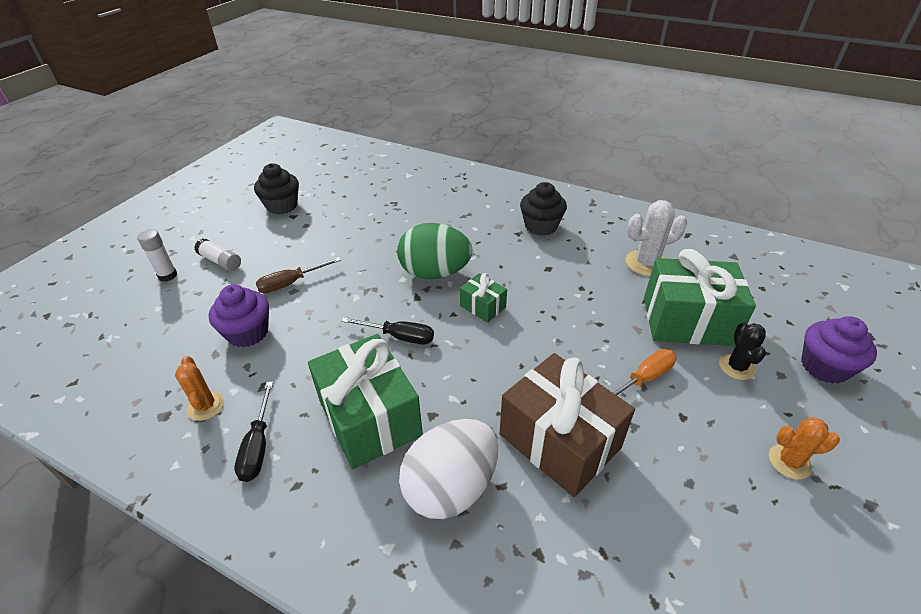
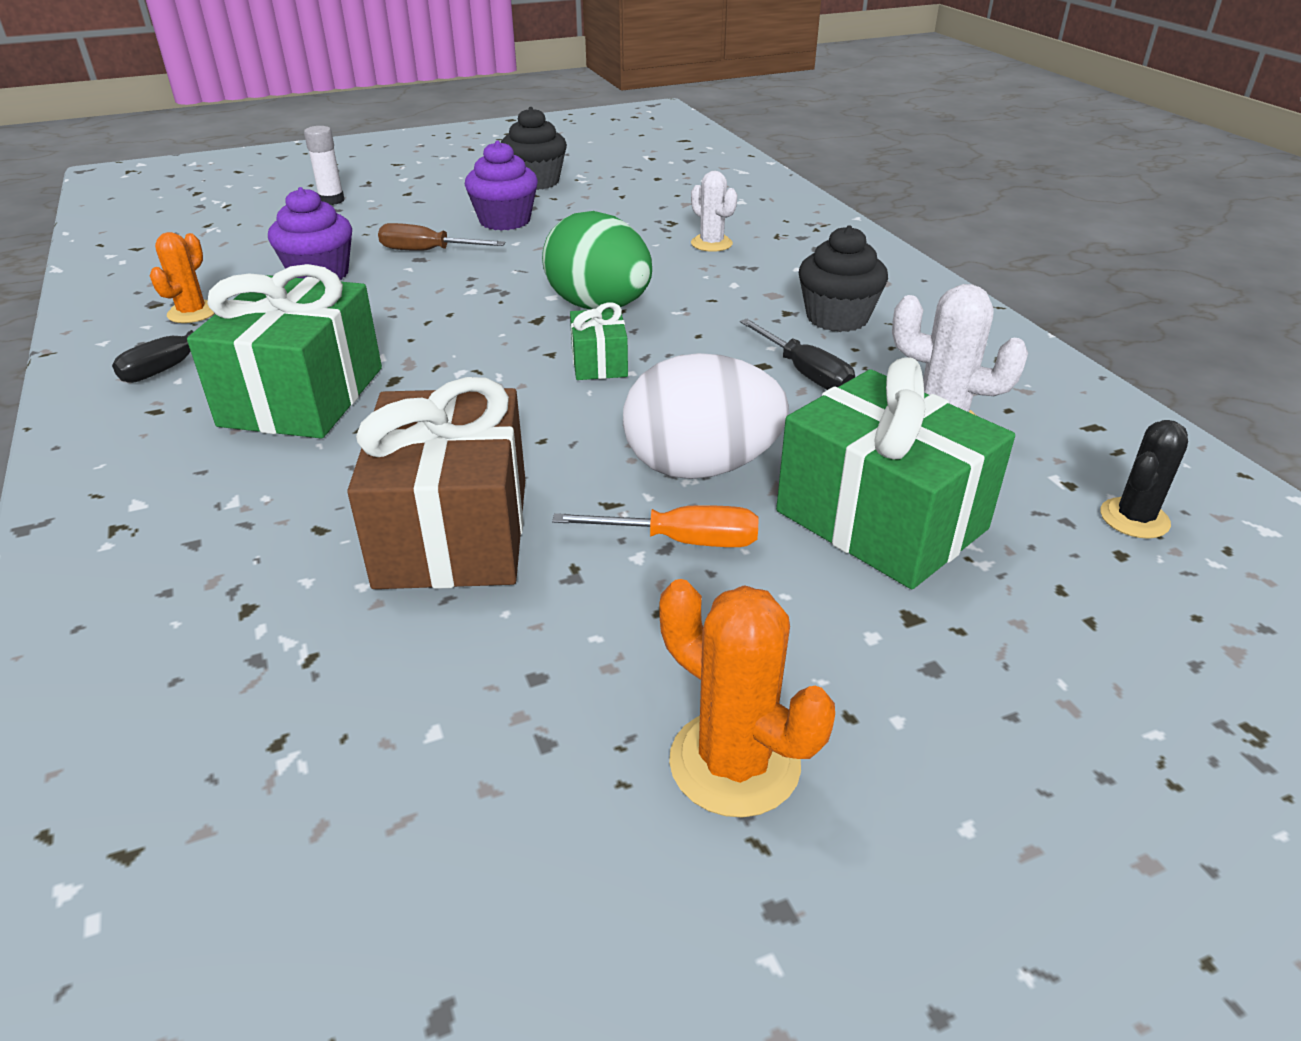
camera: 40 degrees right, 5 degrees down
white glue stick [194,238,241,271] -> none
black screwdriver [342,317,434,344] -> black screwdriver moved to [740,319,855,390]
white egg [399,419,498,519] -> white egg moved to [623,353,789,479]
black cactus [719,322,766,380] -> black cactus moved to [1100,420,1188,539]
orange cactus [769,417,840,480] -> orange cactus [660,579,835,817], size x1.51
purple cupcake [801,316,877,384] -> purple cupcake moved to [465,140,538,231]
none -> white cactus [691,171,737,252]

